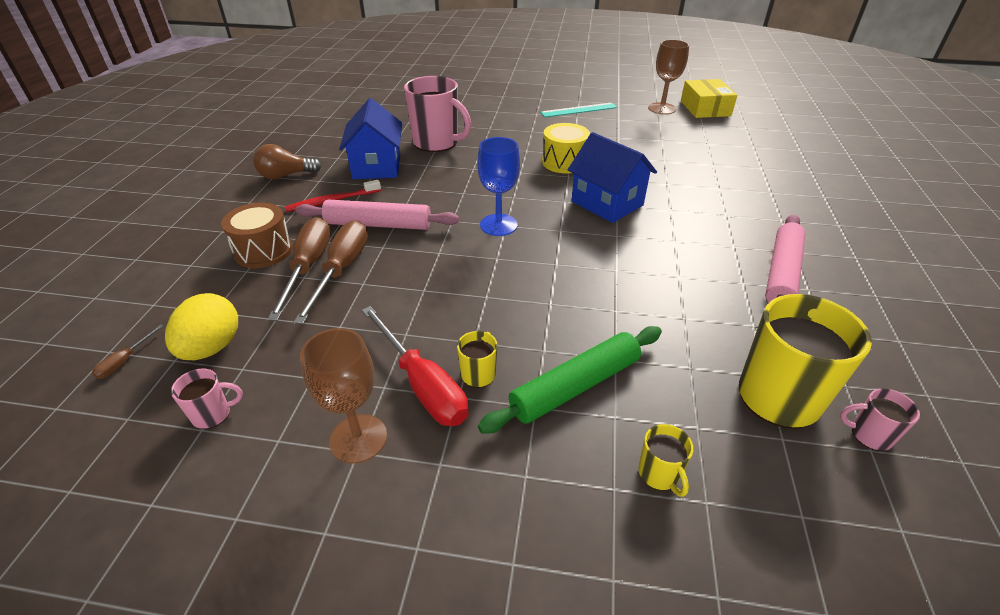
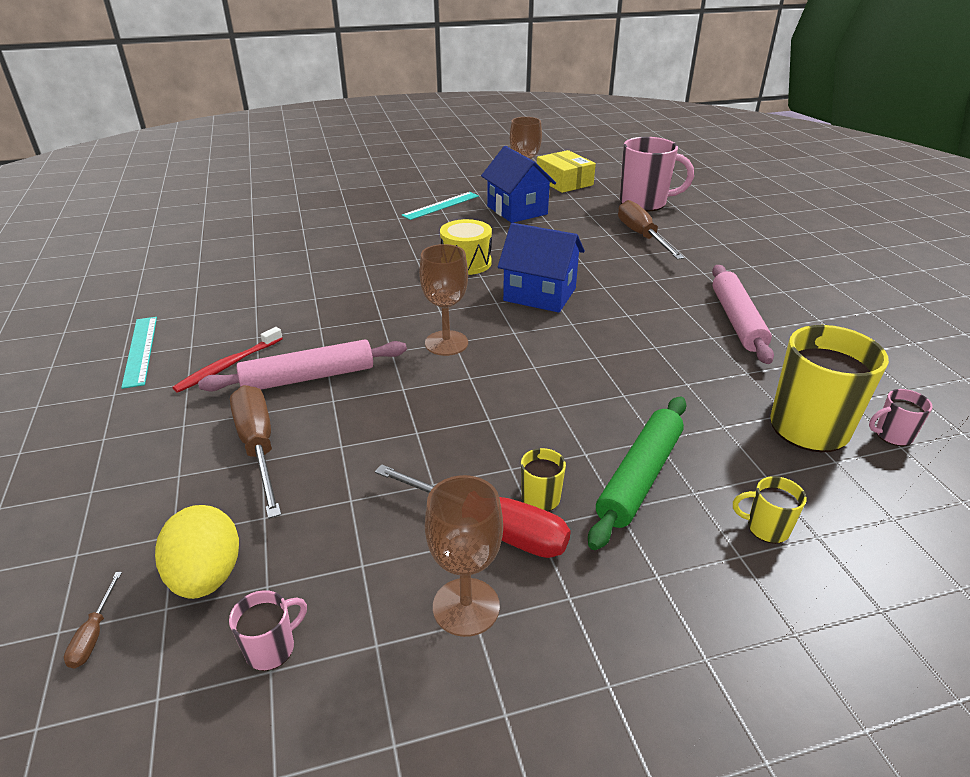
camera: 25 degrees left, 5 degrees down
brown drum [221,202,293,268] -> none
brown light bulb [253,144,322,179] -> turquoise ruler [121,317,157,389]
brown screwdriver [294,220,368,324] -> brown screwdriver moved to [618,200,684,260]
blue house [339,98,402,179] -> blue house moved to [481,146,556,223]
pink mug [404,76,471,152] -> pink mug moved to [620,137,694,211]
blue goblet [477,137,520,236] -> brown goblet [419,244,468,356]
yellow mug [638,424,693,497] -> yellow mug turned 150 degrees clockwise [733,476,807,544]

